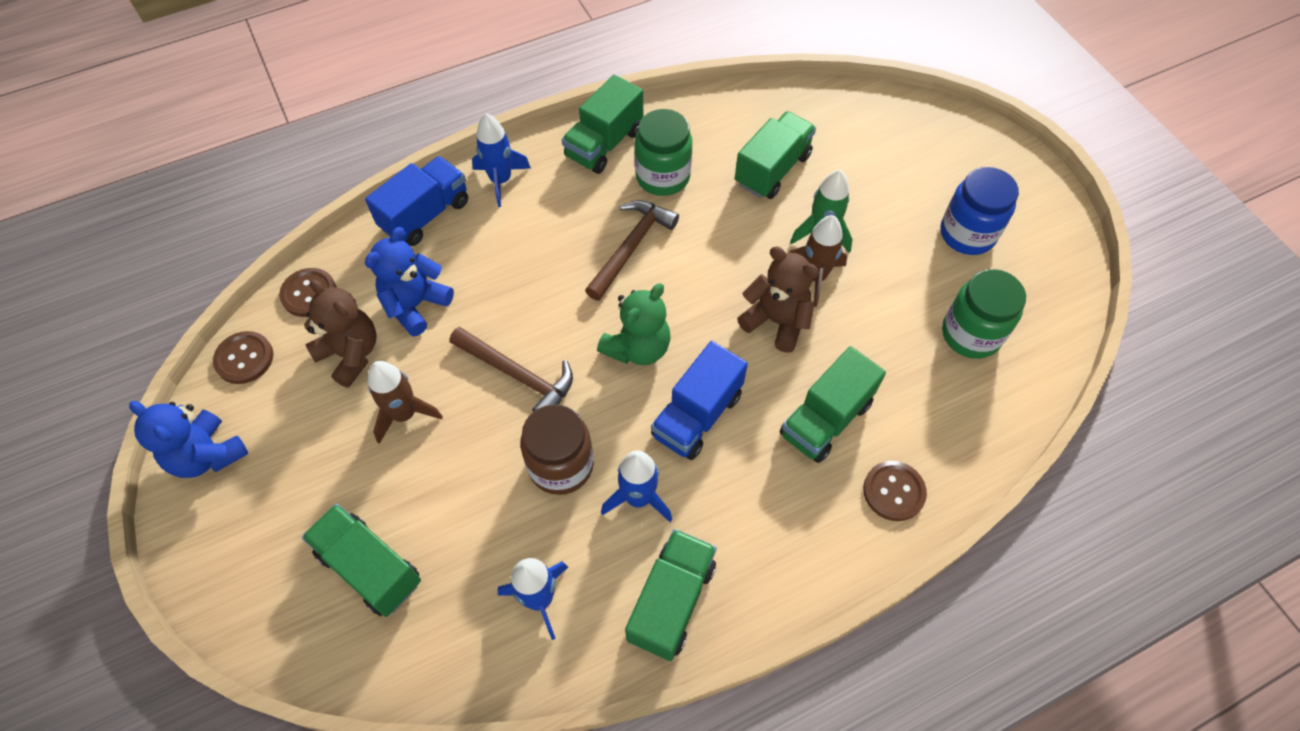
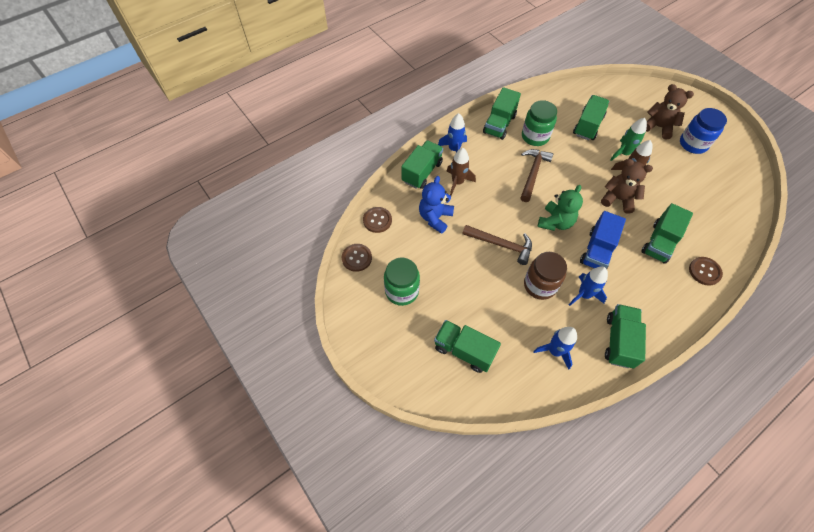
camera: 10 degrees left, 0 degrees up
blue teddy bear [129,401,248,478] -> none
brown teddy bear [304,279,377,388] -> brown teddy bear moved to [646,84,694,140]
blue truck [365,156,468,246] -> green truck [401,140,443,189]
brown rocket [368,361,443,444] -> brown rocket moved to [447,148,476,196]
green jar [942,269,1026,359] -> green jar moved to [384,258,420,306]

